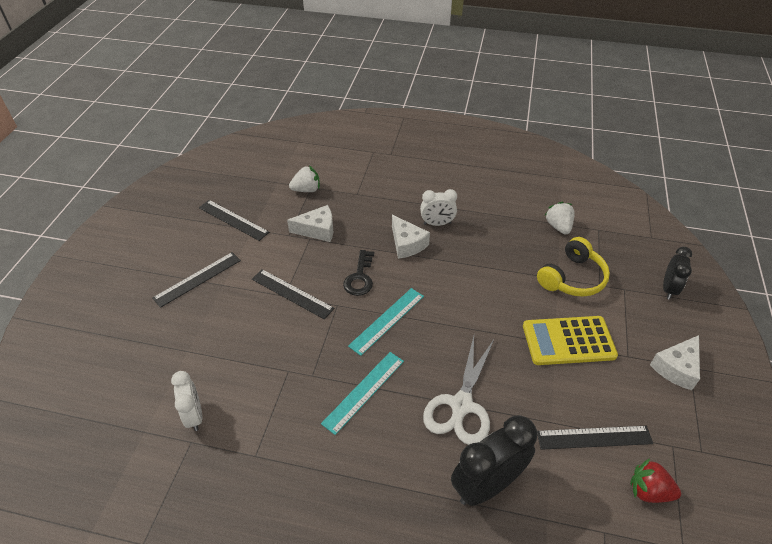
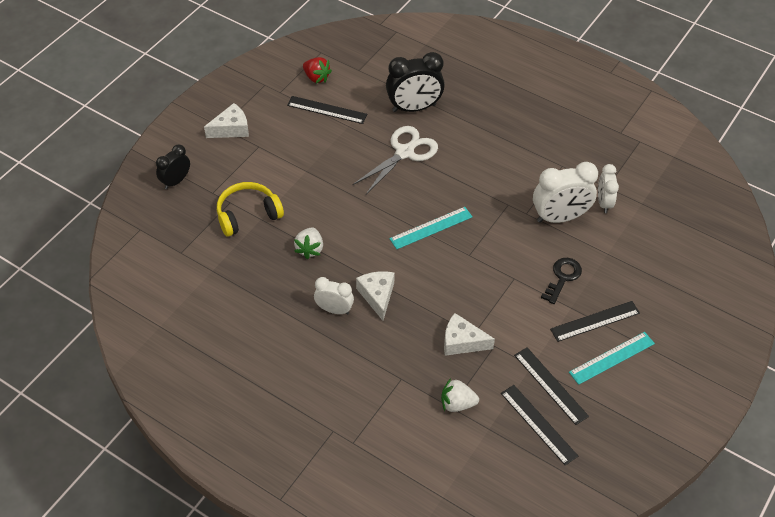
camera: 160 degrees left, 5 degrees up
black ruler [252,269,334,319] -> black ruler moved to [501,385,578,466]
turquoise ruler [321,352,404,435] -> turquoise ruler moved to [569,332,655,385]
black key [343,250,374,296] -> black key moved to [541,258,582,304]
yellow calculator [523,316,618,365] -> none
white strawberry [544,202,575,234] -> white strawberry moved to [294,228,323,259]
none -> white clock [533,162,598,223]

